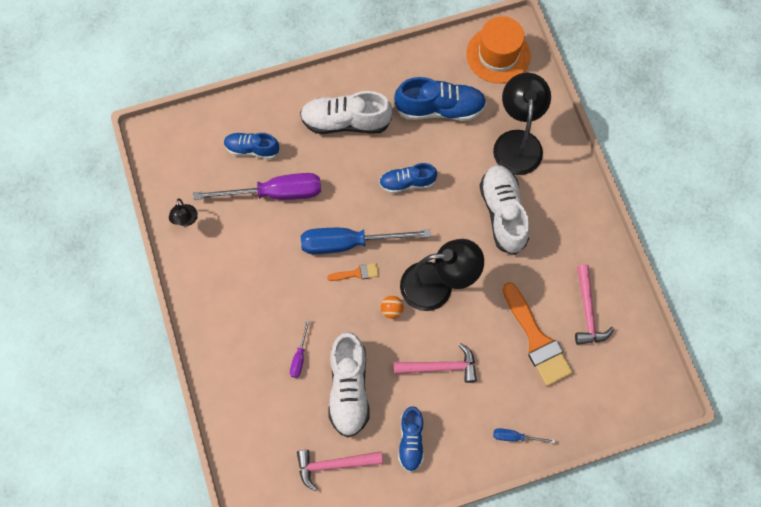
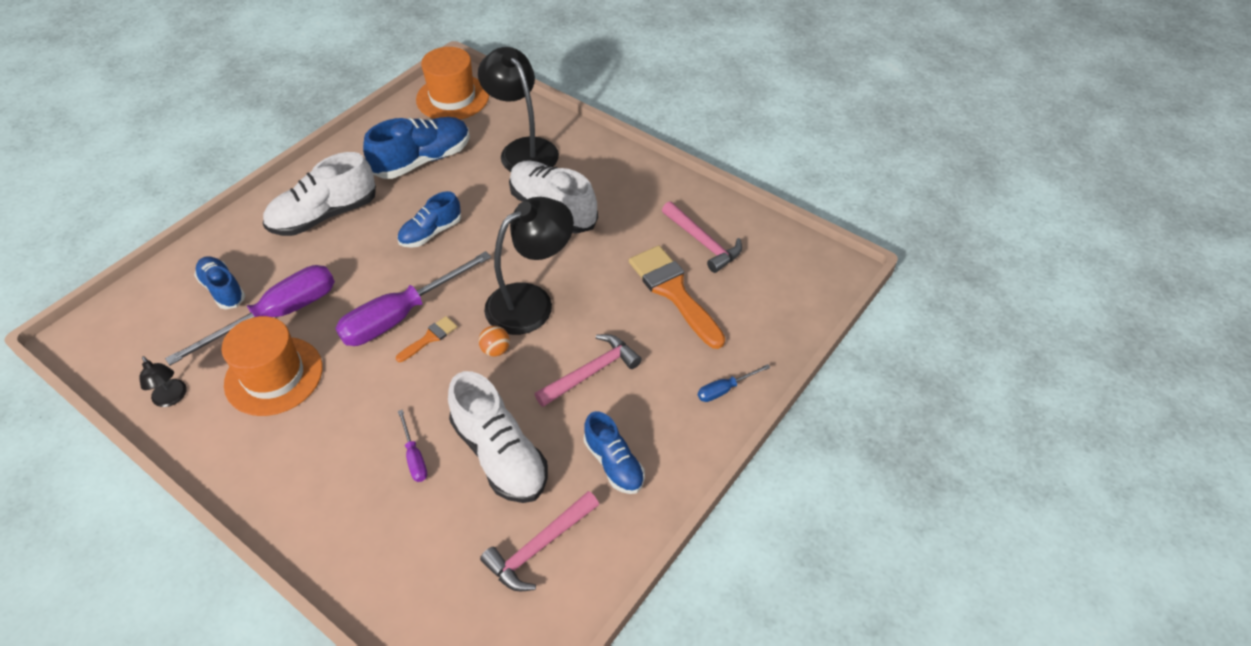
camera: 35 degrees left, 20 degrees down
blue shoe [224,133,280,159] -> blue shoe turned 75 degrees clockwise [194,256,245,309]
blue screwdriver [301,228,431,254] -> purple screwdriver [335,251,491,346]
orange brush [502,282,573,386] -> orange brush turned 150 degrees counterclockwise [629,245,725,349]
none -> orange hat [221,316,322,416]

